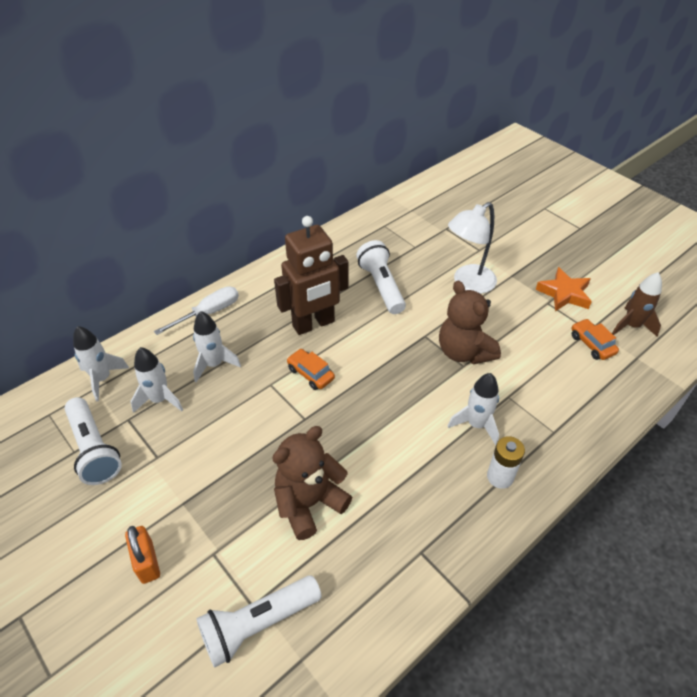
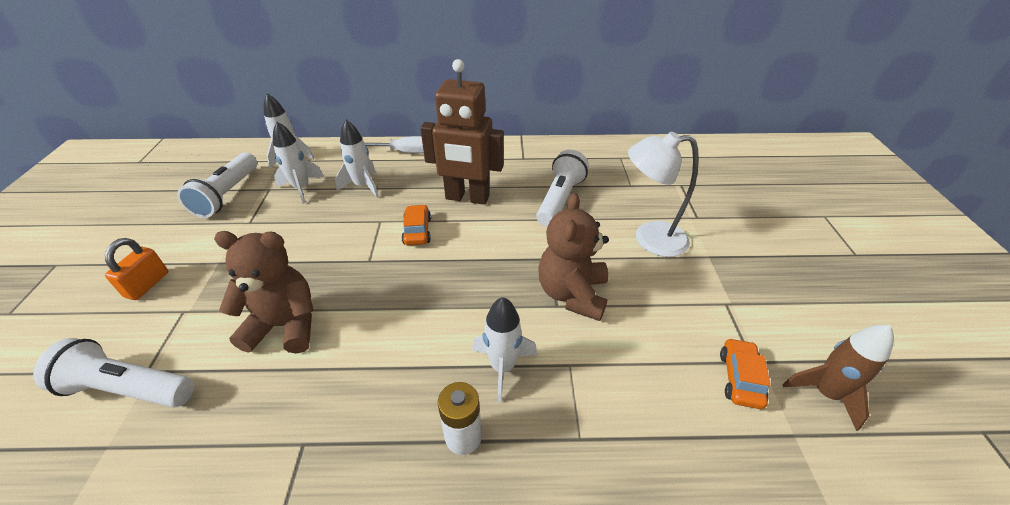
camera: 40 degrees right, 5 degrees down
orange star [536,267,592,311] -> none

